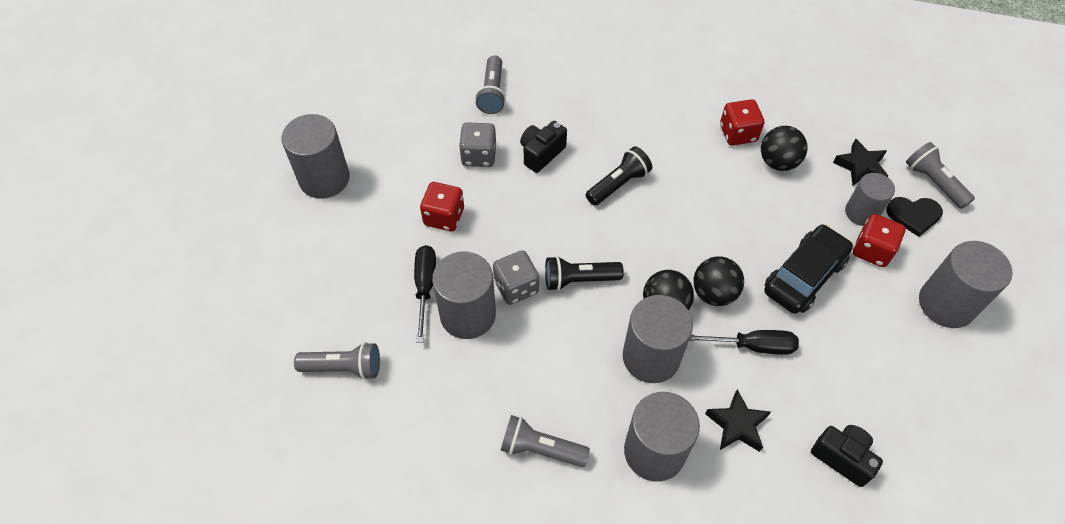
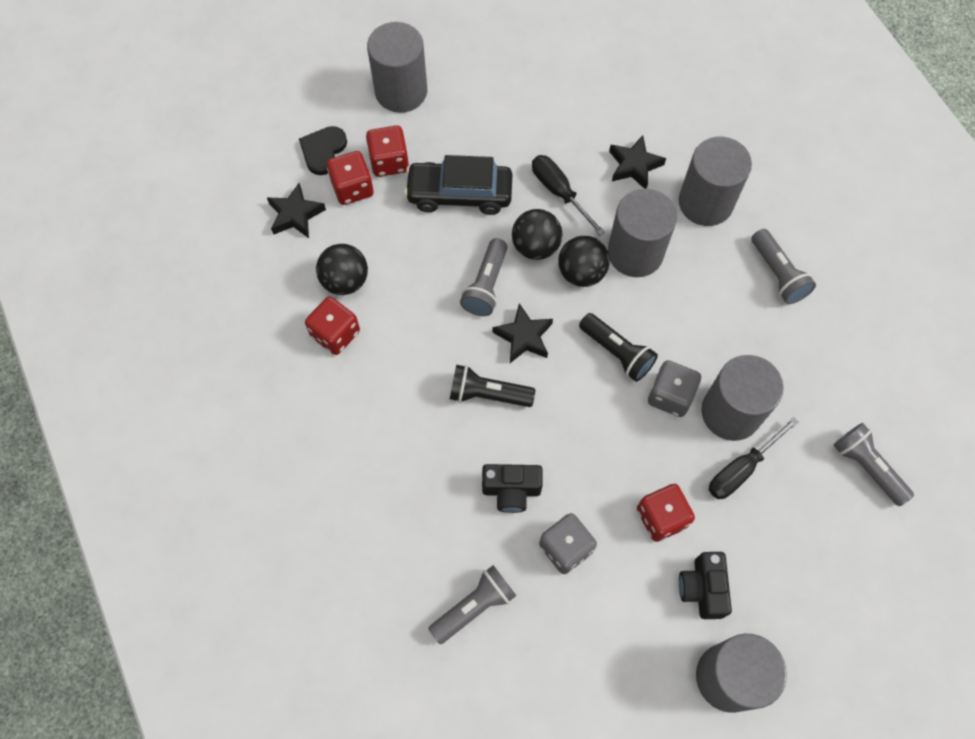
camera: 130 degrees left, 10 degrees up
black camera [811,425,883,487] -> black camera moved to [679,552,732,619]
grey cylinder [845,173,895,226] -> red dice [327,151,374,205]
black heart [886,197,943,237] -> black heart turned 120 degrees counterclockwise [299,126,347,175]
grey flashlight [906,142,975,209] -> grey flashlight moved to [460,238,508,316]
none -> black star [492,303,553,363]

